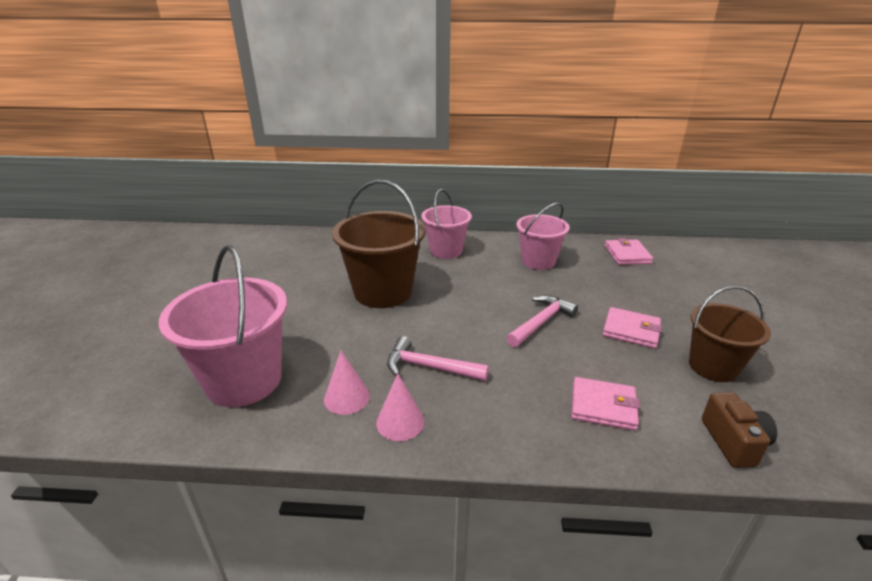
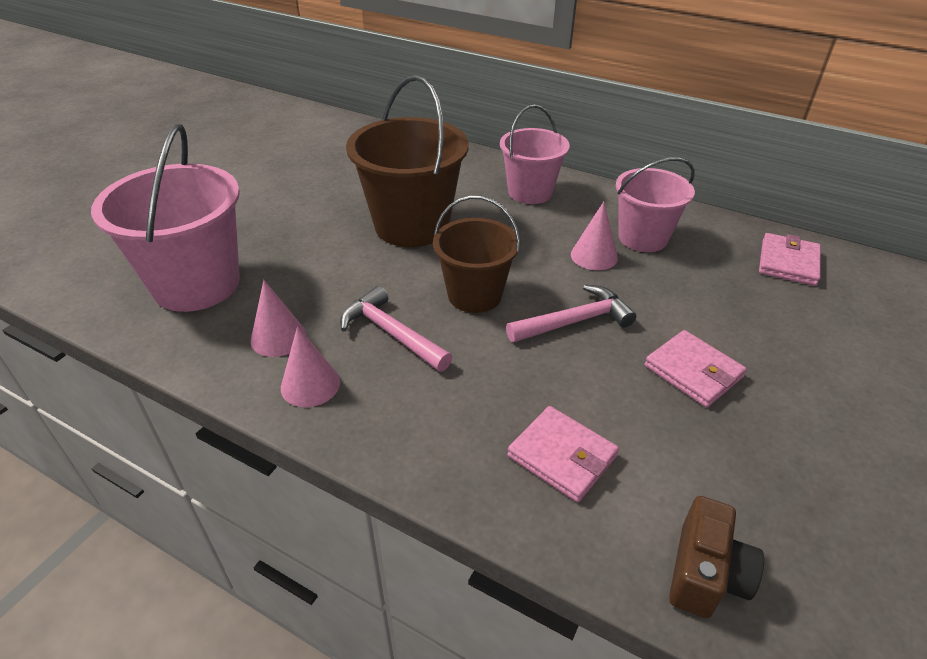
camera: 25 degrees right, 10 degrees up
brown bucket [689,286,771,382] -> brown bucket moved to [433,195,520,313]
none -> pink cone [571,202,618,270]

